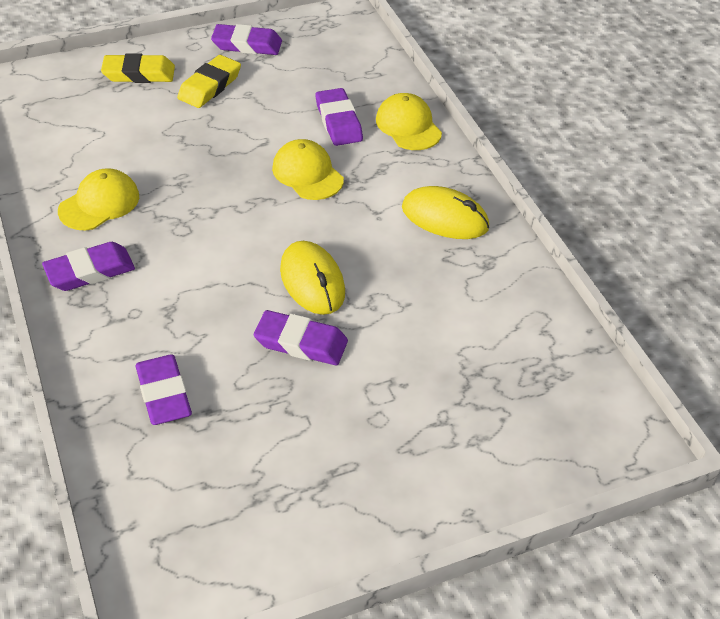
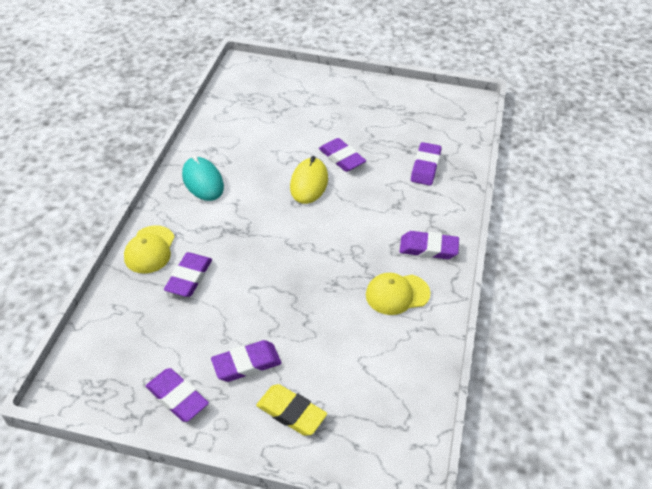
camera: 145 degrees left, 0 degrees up
yellow eraser [177,55,241,108] -> purple eraser [211,340,282,382]
yellow cap [272,139,344,200] -> none
yellow mouse [402,186,489,239] -> turquoise mouse [182,155,224,201]

